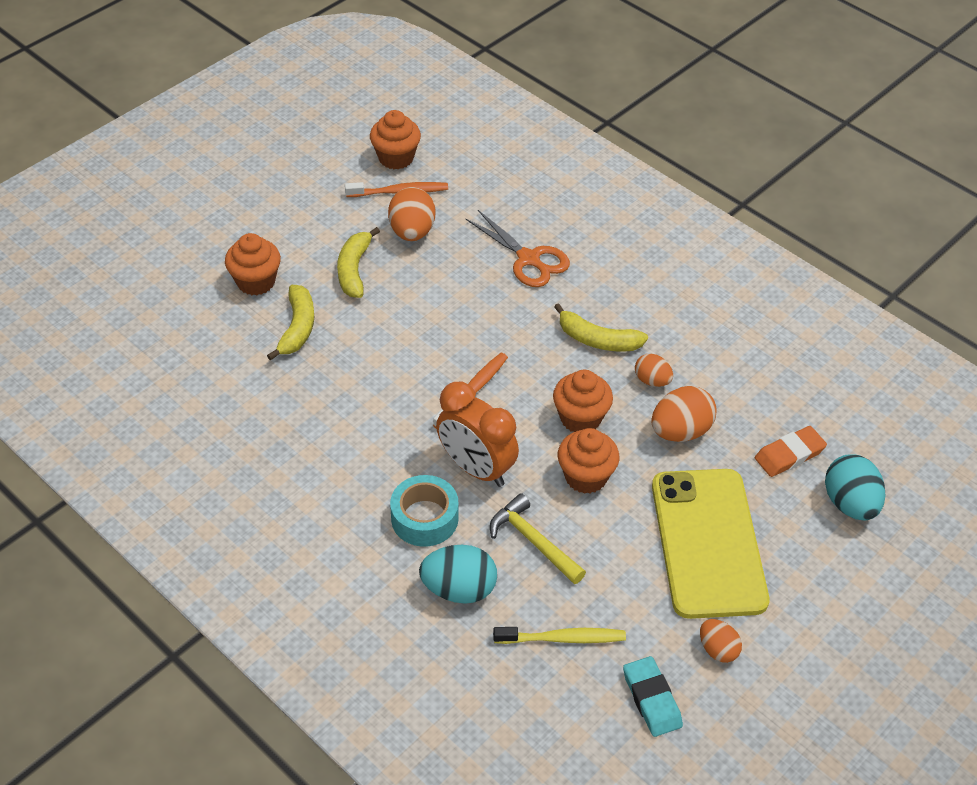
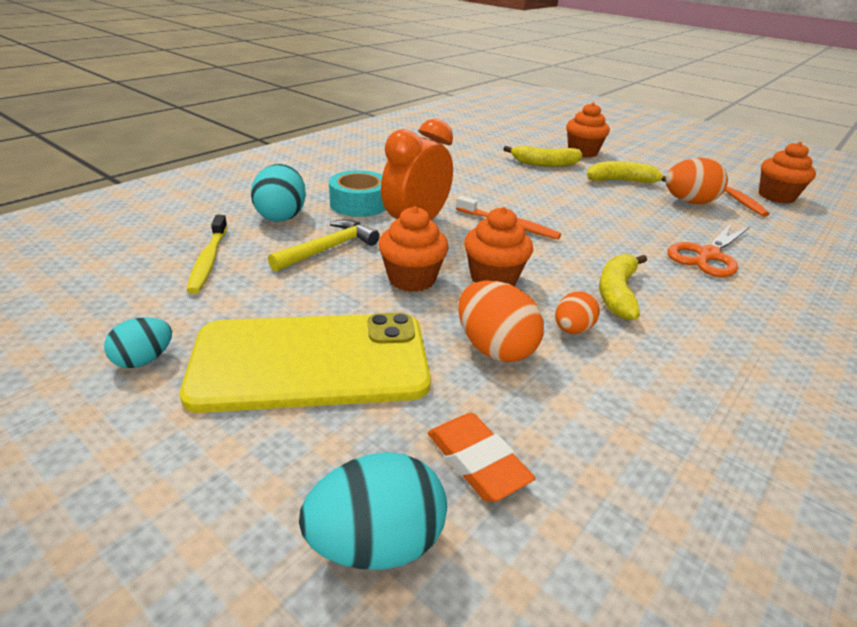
camera: 85 degrees right, 15 degrees down
turquoise eraser [623,656,683,737] -> none
orange egg [700,619,742,663] -> turquoise egg [104,317,172,368]

